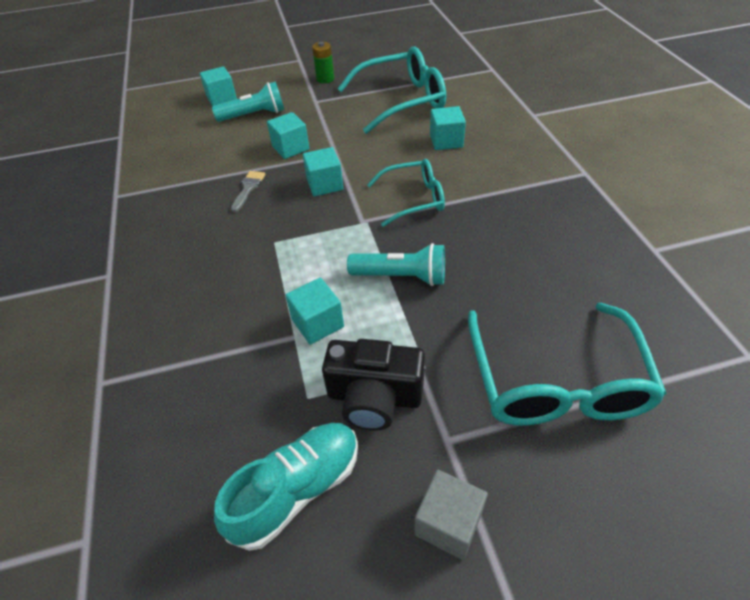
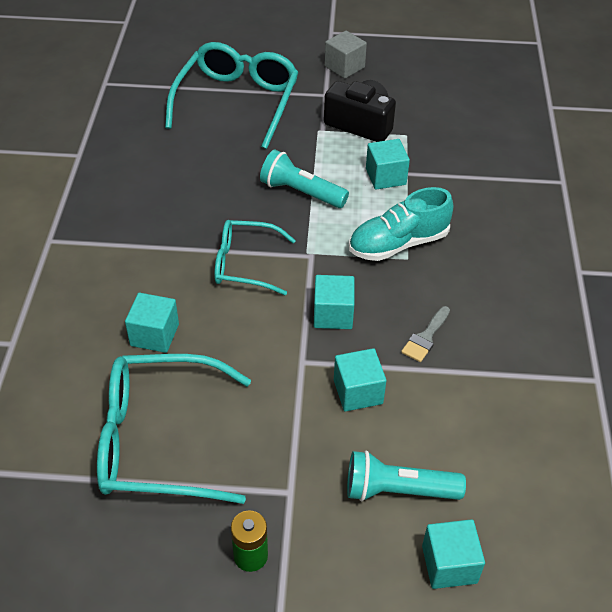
camera: 165 degrees left, 0 degrees up
turquoise shoe [214,423,358,551] -> turquoise shoe moved to [349,187,453,261]

